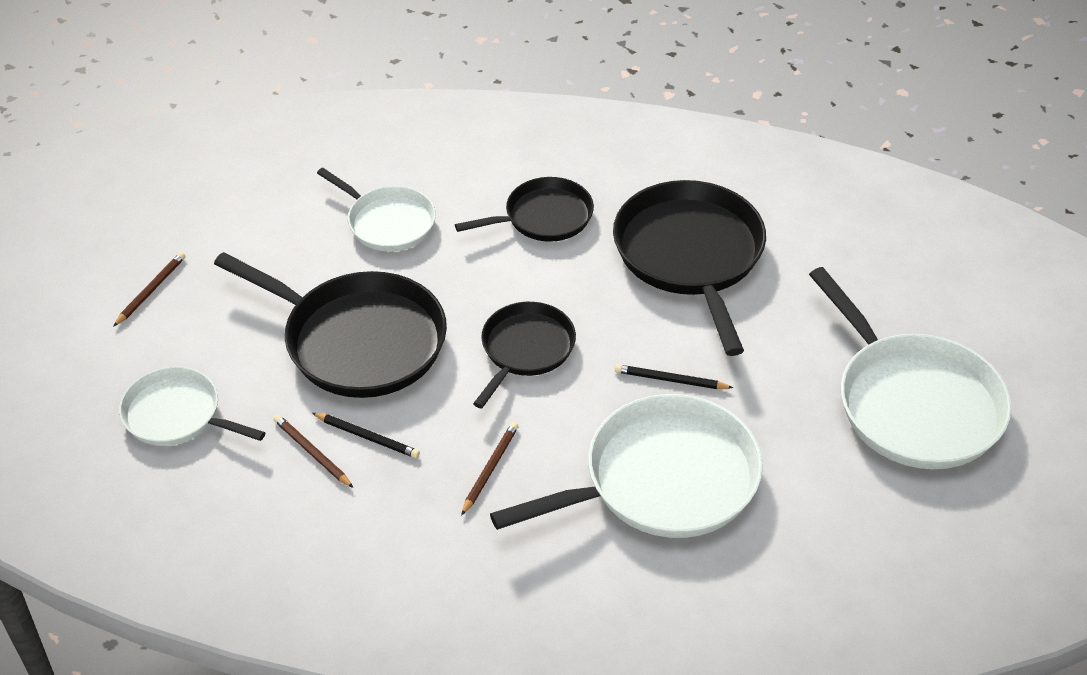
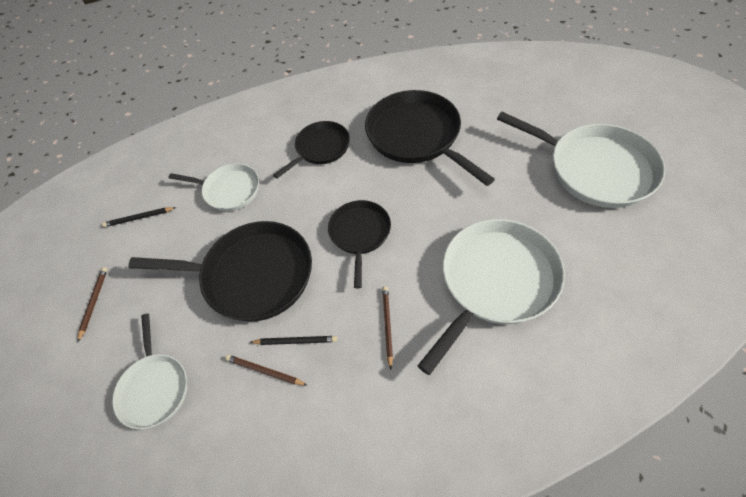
camera: 20 degrees left, 10 degrees up
white pan [119,367,266,446] -> white pan turned 105 degrees counterclockwise [112,313,187,429]
black pencil [615,364,734,389] -> black pencil moved to [102,207,176,227]

